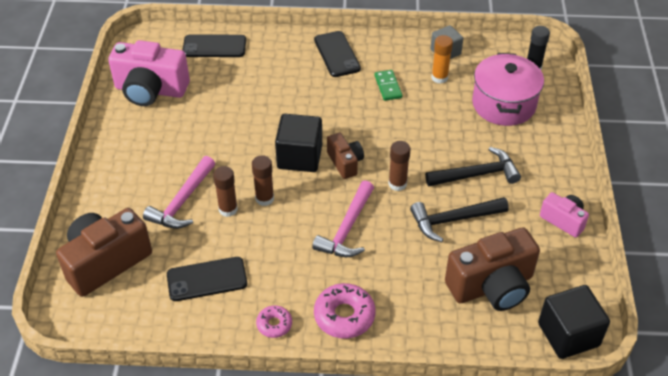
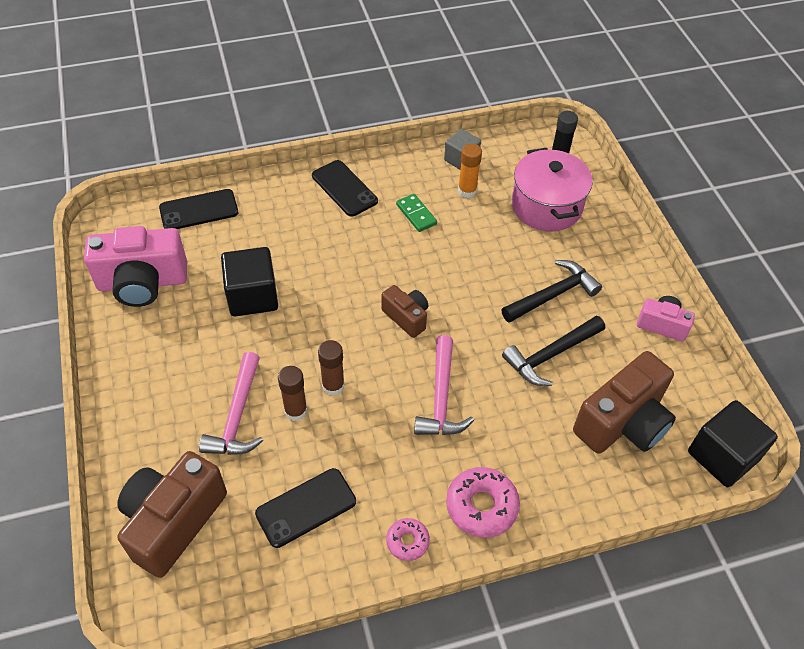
camera: 20 degrees left, 5 degrees up
black cube [275,114,322,172] -> black cube moved to [221,247,278,317]
brown glue stick [388,141,411,191] -> none

